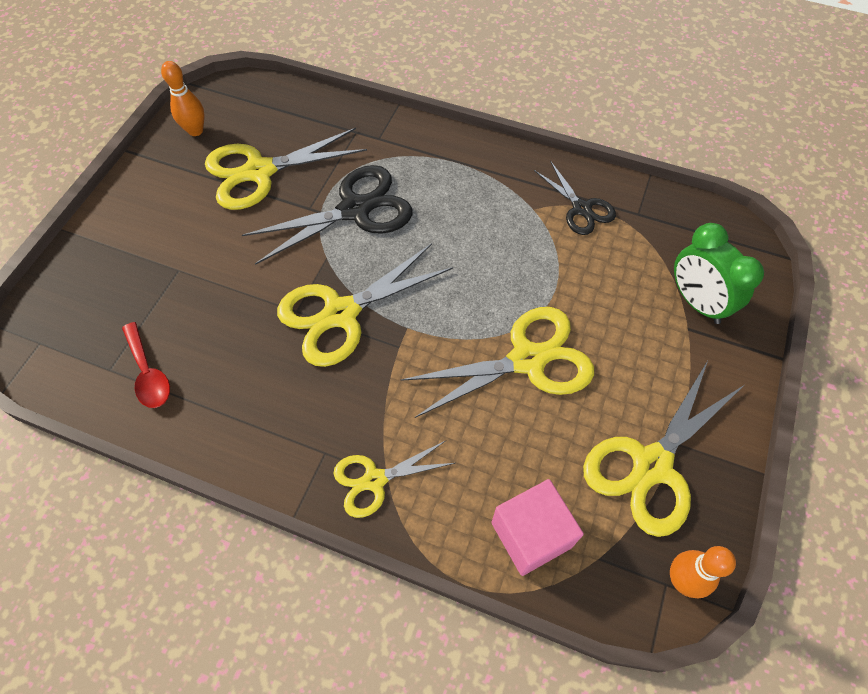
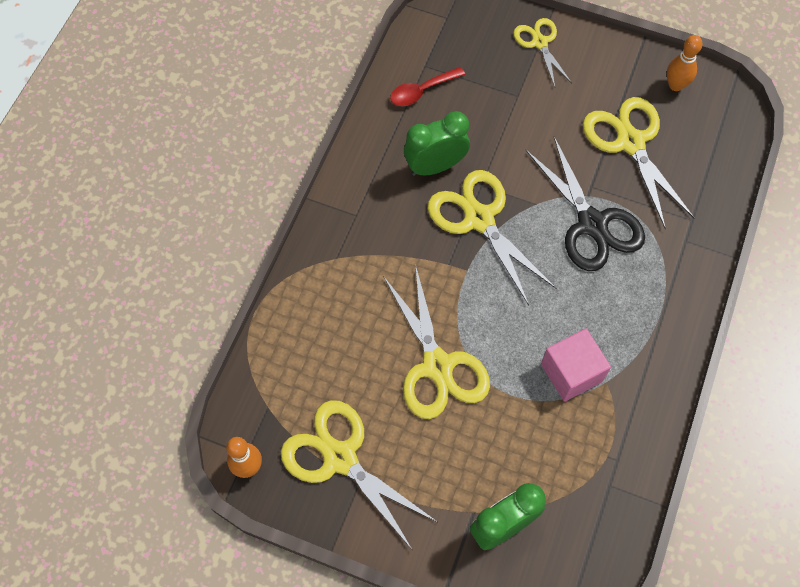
camera: 90 degrees right, 5 degrees up
yellow scissors [333,441,455,518] -> yellow scissors moved to [513,18,572,87]
pink cube [491,479,584,576] -> pink cube moved to [541,329,611,402]
black scissors [534,161,616,235] -> none
none -> green clock [404,111,470,176]

